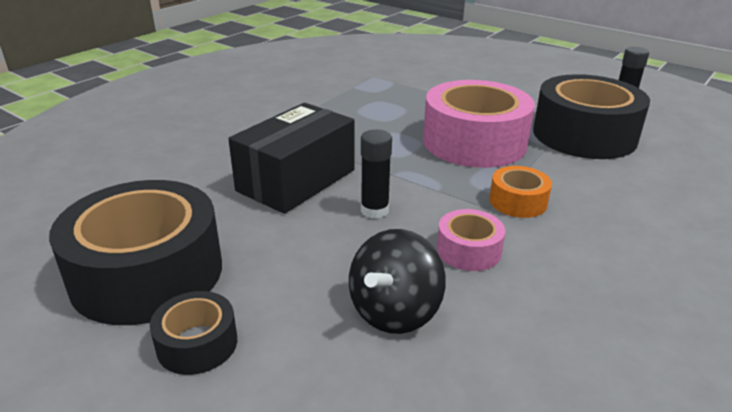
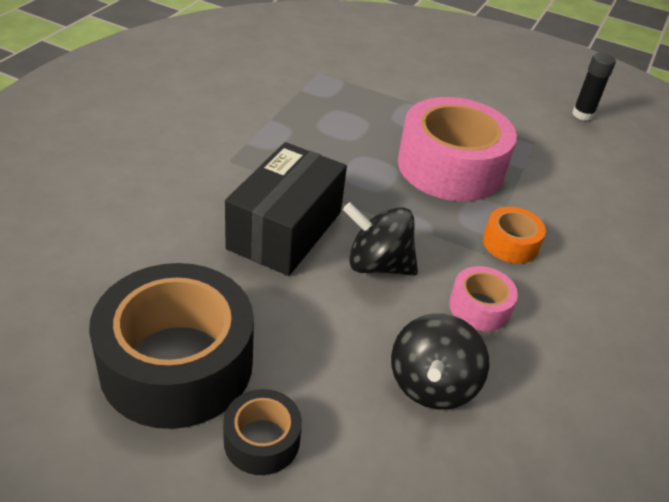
camera: 15 degrees left, 10 degrees up
black glue stick [361,130,392,219] -> black spinning top [343,202,418,276]
black tape [533,74,650,159] -> none

